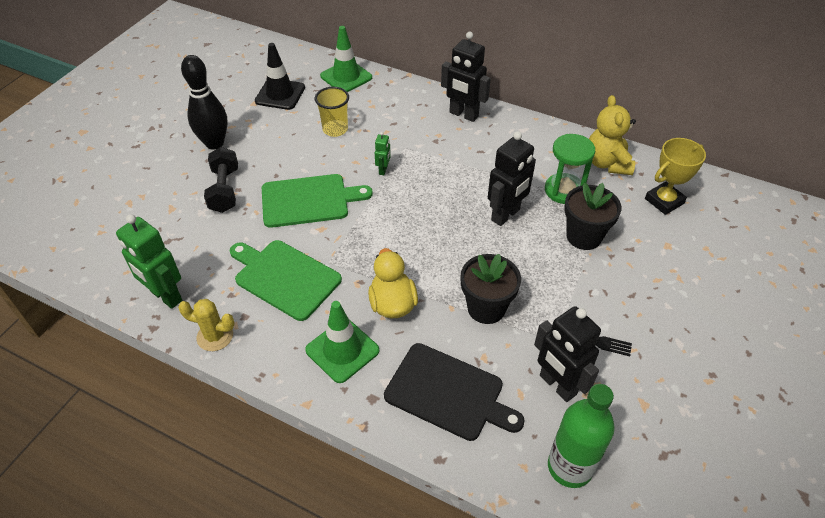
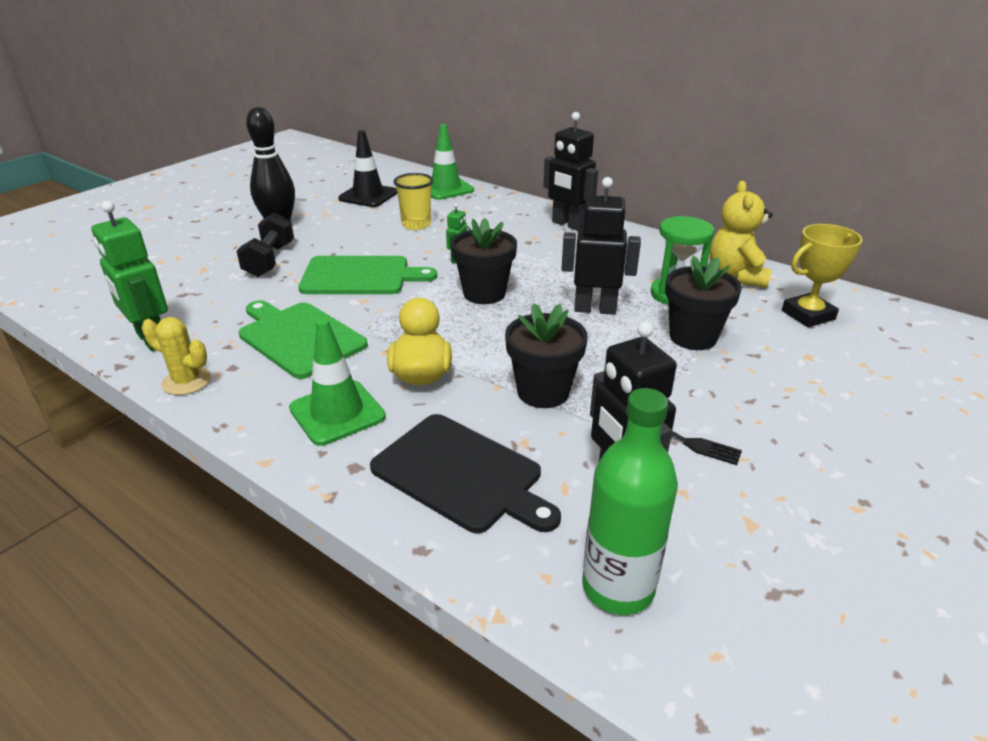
camera: 10 degrees right, 15 degrees down
black robot [488,131,536,226] -> black robot turned 135 degrees counterclockwise [561,177,641,315]
none -> black flower pot [451,218,517,304]

